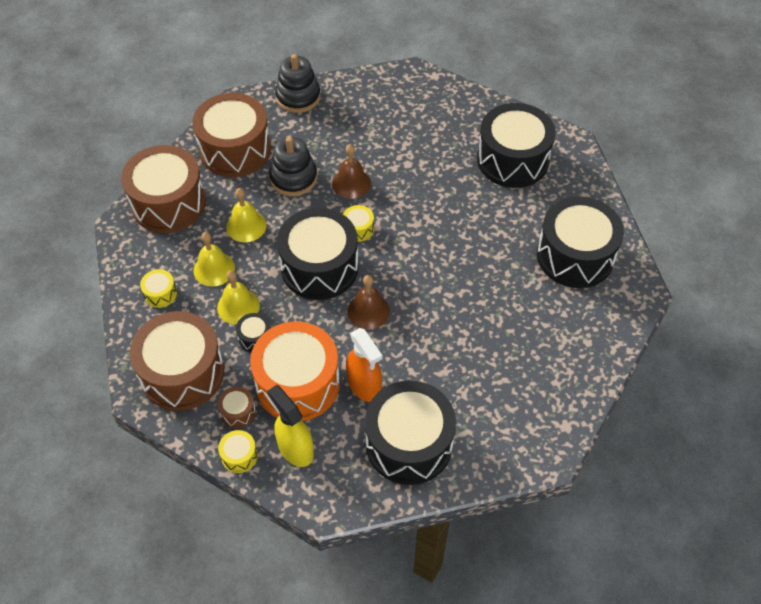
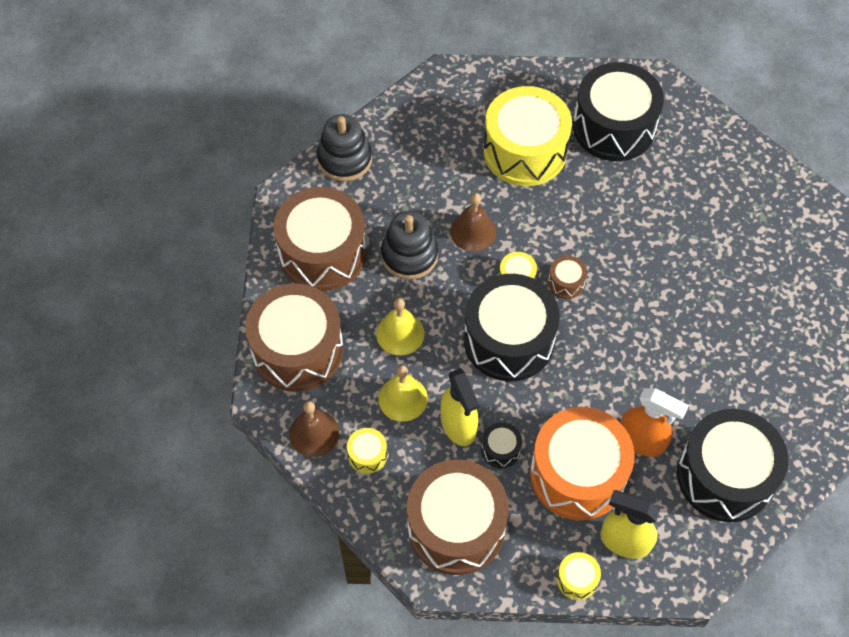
camera: 30 degrees left, 5 degrees up
yellow bell [217,270,260,325] -> yellow spray bottle [440,368,479,446]
brown drum [217,387,256,428] -> brown drum moved to [548,256,587,299]
brown bell [347,275,390,329] -> brown bell moved to [289,401,340,457]
black drum [537,197,624,288] -> none
none -> yellow drum [483,86,572,186]

